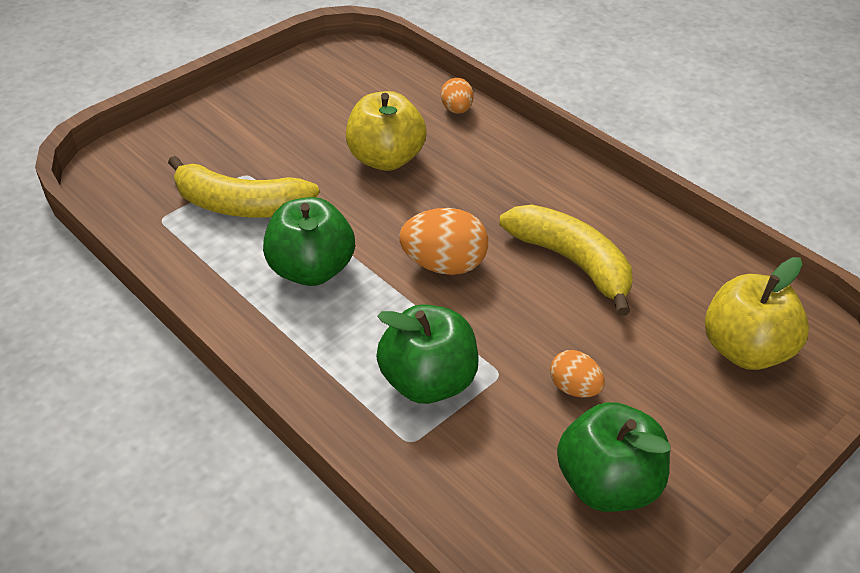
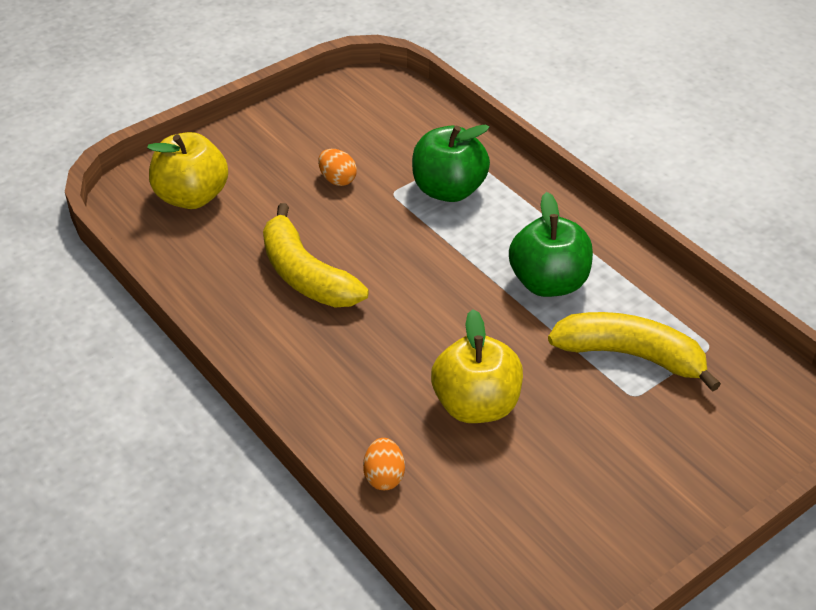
camera: 175 degrees left, 0 degrees up
orange egg [399,208,488,275] -> none
green apple [557,402,671,512] -> none

